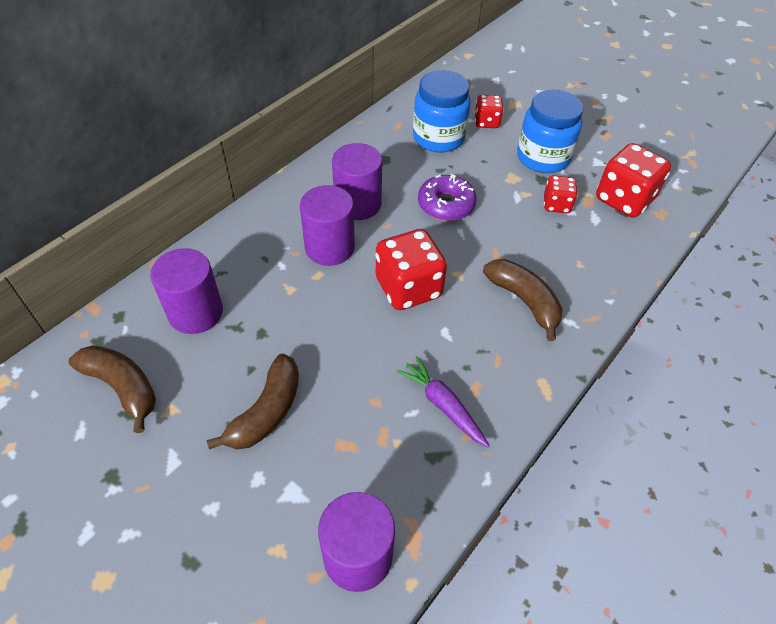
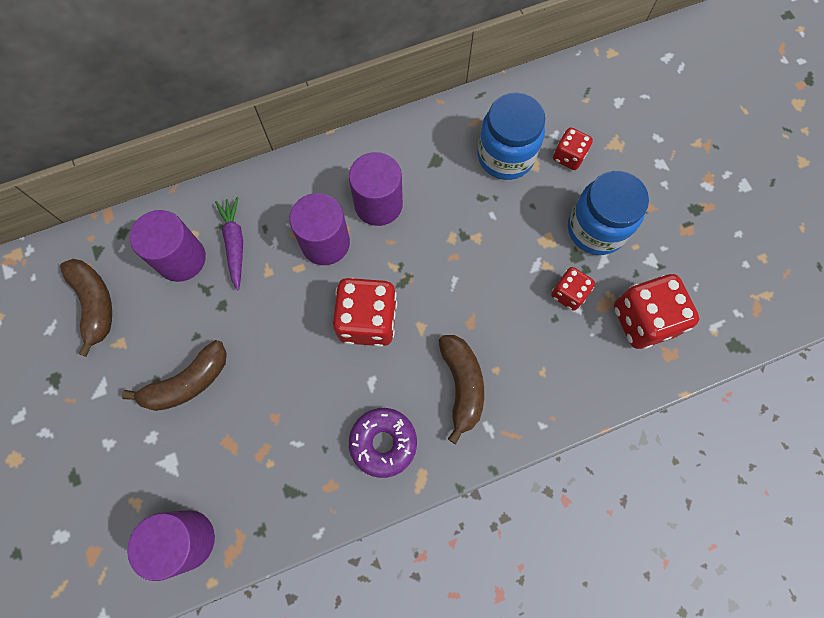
camera: 30 degrees right, 20 degrees up
purple carrot [397,356,490,448] -> purple carrot moved to [215,197,243,290]
purple donut [418,174,477,221] -> purple donut moved to [349,408,417,478]

